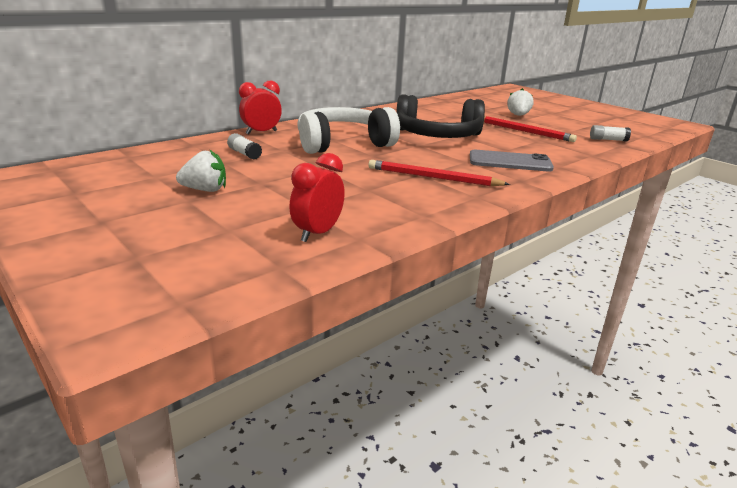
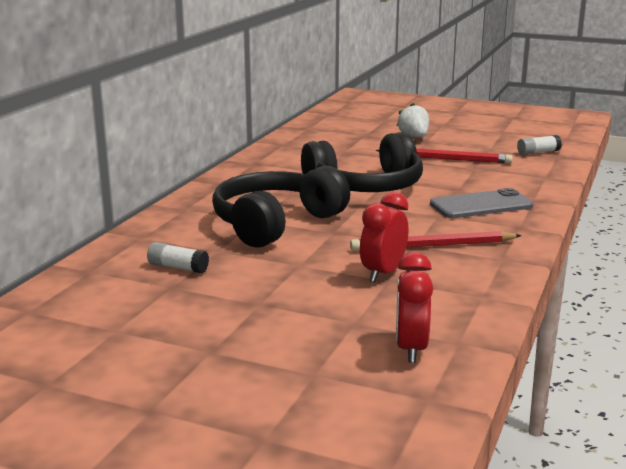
camera: 25 degrees left, 5 degrees down
white strawberry [176,149,226,192] -> none
red clock [239,80,282,135] -> red clock moved to [360,192,409,282]
white headphones [297,107,400,154] -> black headphones [212,166,350,248]

